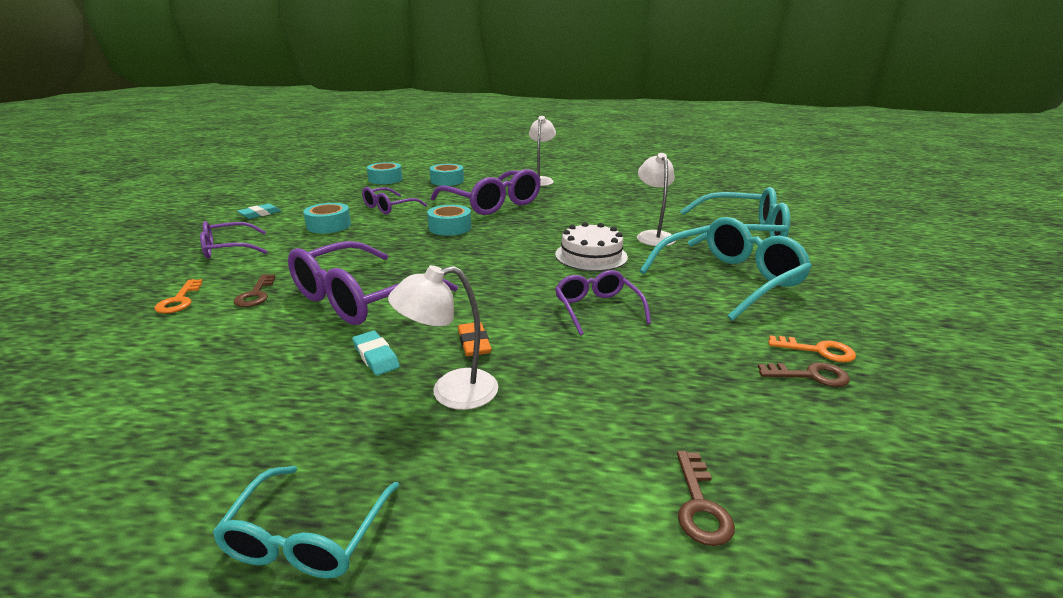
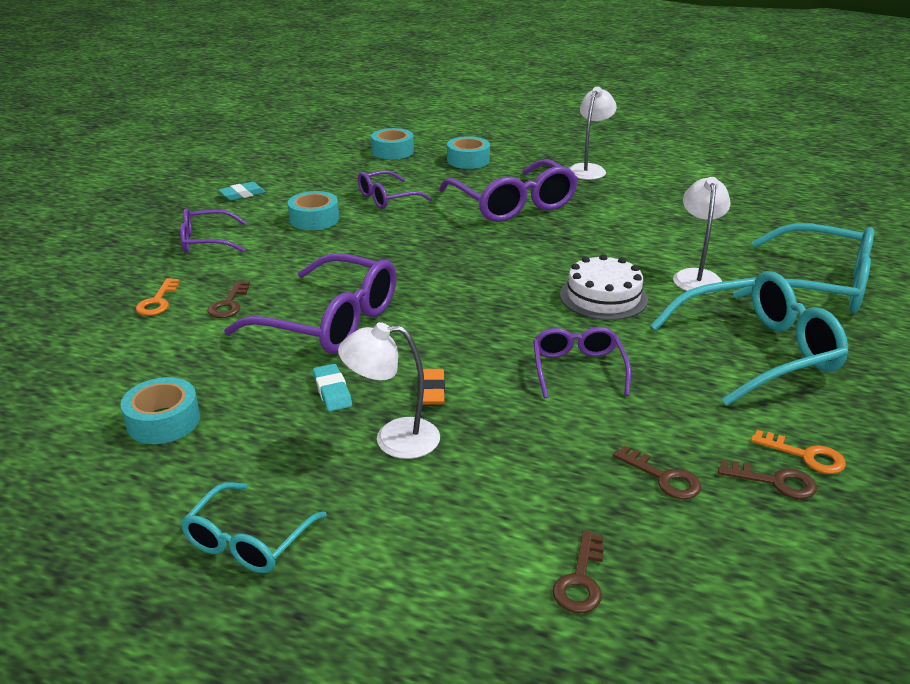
camera: 15 degrees right, 5 degrees up
purple glasses [288,241,458,325] -> purple glasses turned 120 degrees counterclockwise [224,253,396,354]
turquoise tape [427,205,471,236] -> turquoise tape moved to [120,377,200,444]
none -> brown key [613,446,701,499]

